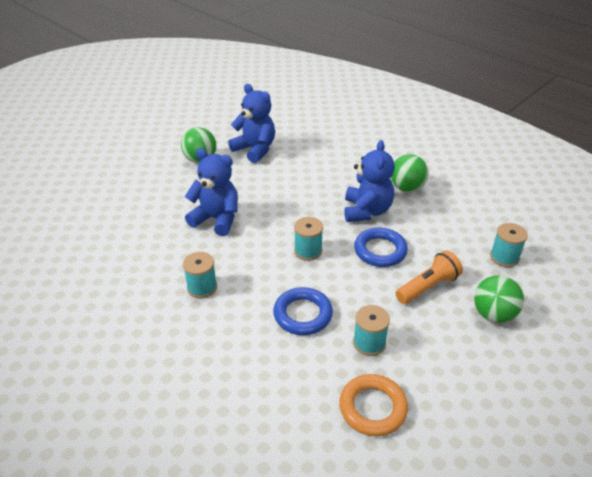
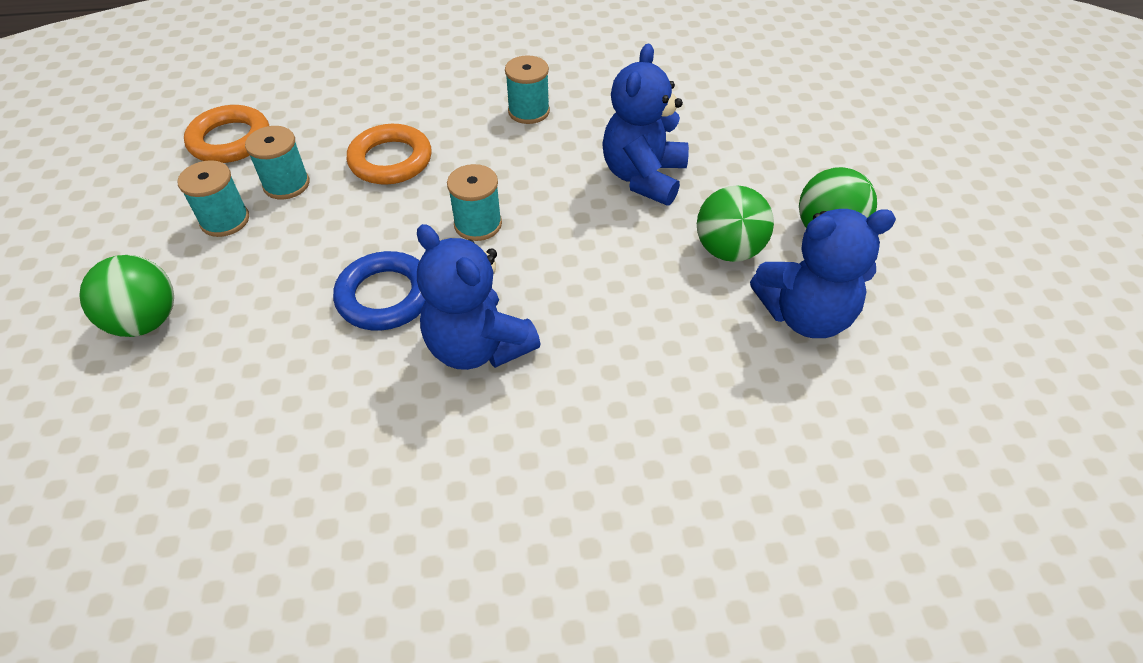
camera: 130 degrees right, 10 degrees up
blue teddy bear [185,149,238,236] -> blue teddy bear turned 135 degrees clockwise [602,44,689,205]
blue ring [273,287,333,335] -> orange ring [347,124,432,185]
green ball [391,154,428,192] -> green ball moved to [697,185,774,262]
orange flashlight [395,250,463,304] -> none
turquoise spool [490,223,528,267] -> turquoise spool moved to [177,160,249,237]

